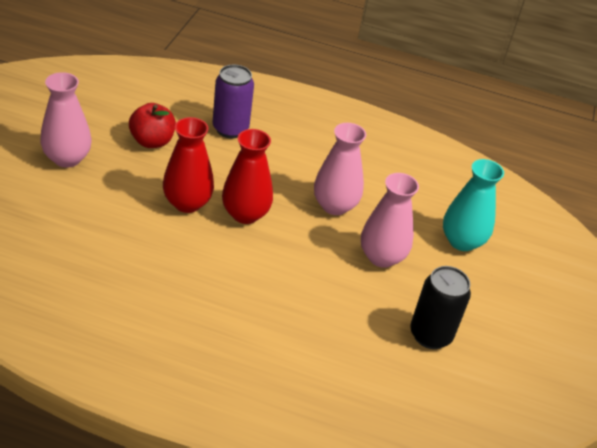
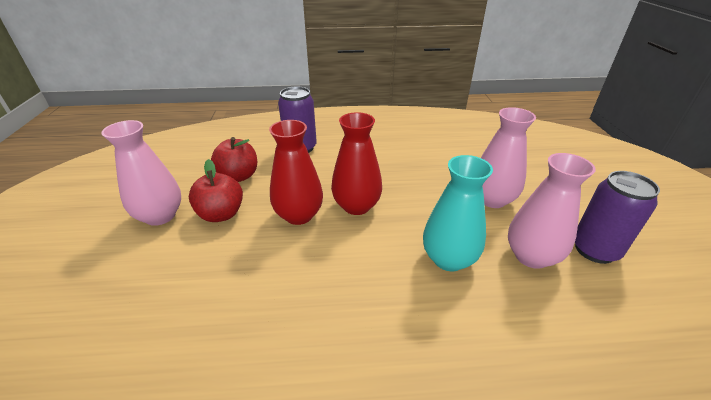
camera: 15 degrees left, 5 degrees down
pink vase [314,123,366,215] -> pink vase moved to [508,153,596,269]
black can [410,266,471,349] -> purple can [575,171,660,264]
turquoise vase [443,159,504,251] -> turquoise vase moved to [423,155,493,271]
none -> red apple [189,159,243,222]

